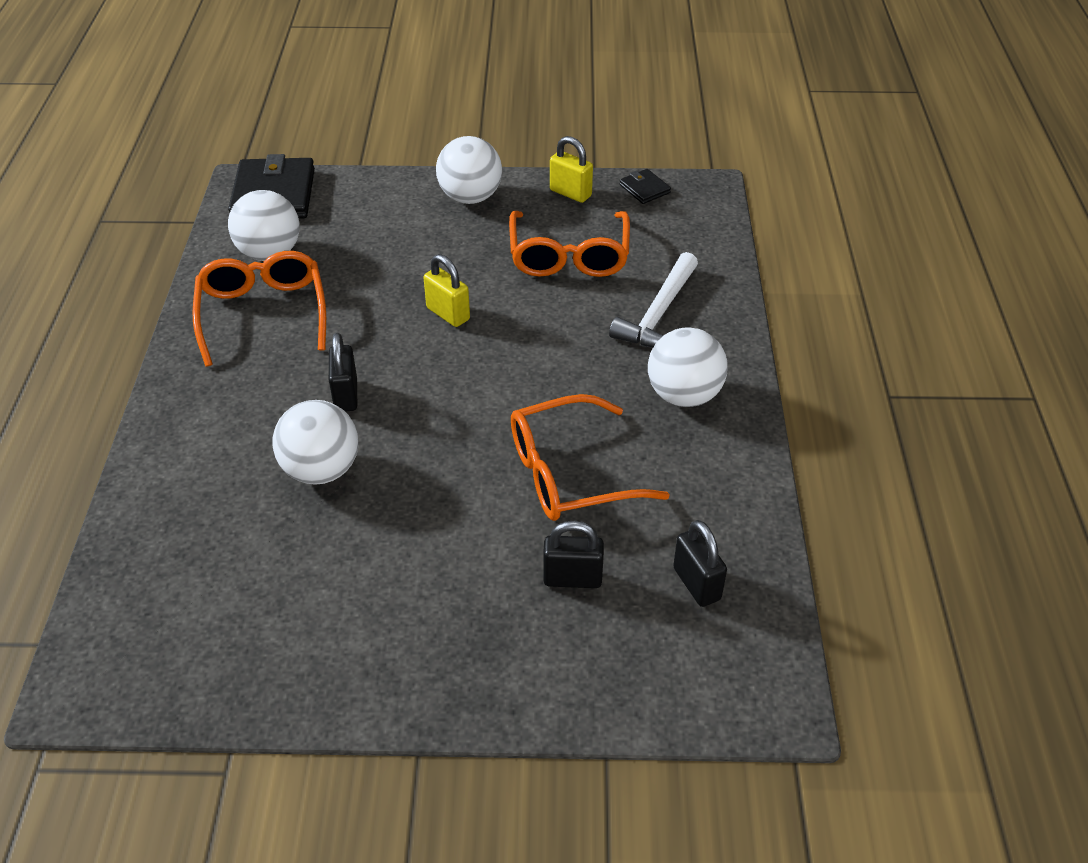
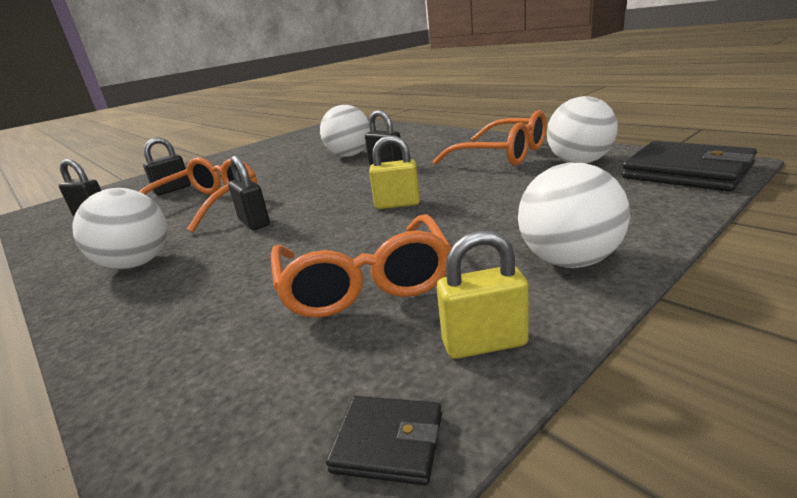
camera: 140 degrees right, 20 degrees down
orange glasses [509,211,630,277] -> orange glasses turned 150 degrees counterclockwise [271,214,452,318]
white hammer [609,252,698,348] -> none
none -> black padlock [228,156,270,230]

